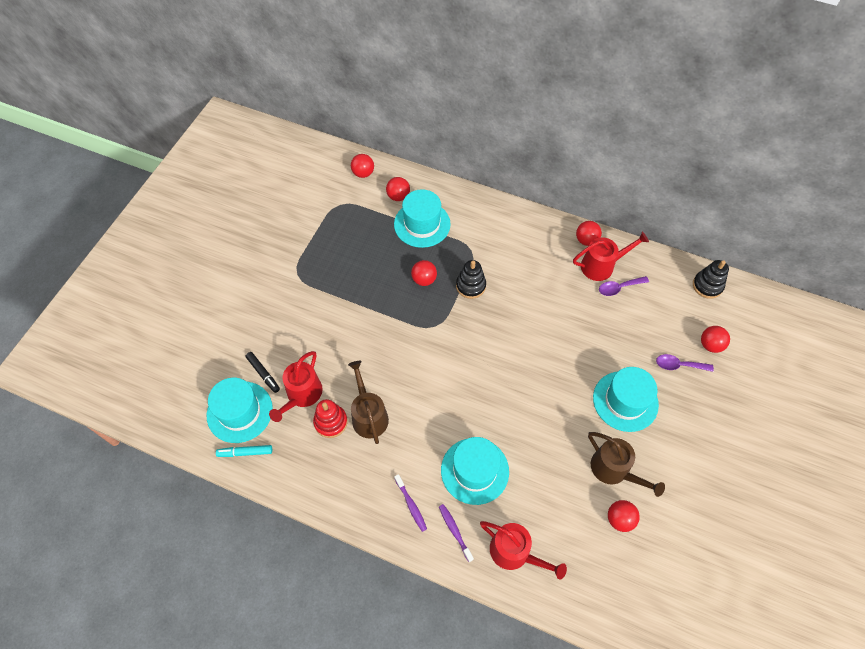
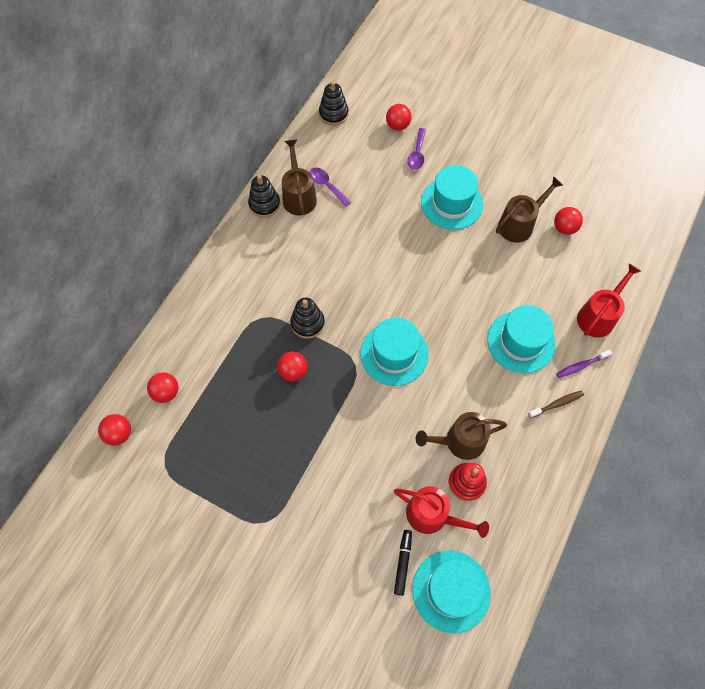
camera: 85 degrees left, 5 degrees up
turquoise marker [216,445,272,457] -> none
black marker [246,352,280,393] -> black marker turned 45 degrees counterclockwise [394,530,412,596]
turquoise hat [394,189,451,248] -> turquoise hat moved to [360,317,429,386]
purple toothbrush [394,474,427,532] -> brown toothbrush [528,391,584,418]
red watering can [573,232,649,281] -> brown watering can [282,139,317,215]
red ball [576,221,602,246] -> black stacking toy [248,175,280,218]
purple spoon [599,276,649,296] -> purple spoon turned 150 degrees clockwise [309,168,351,207]

